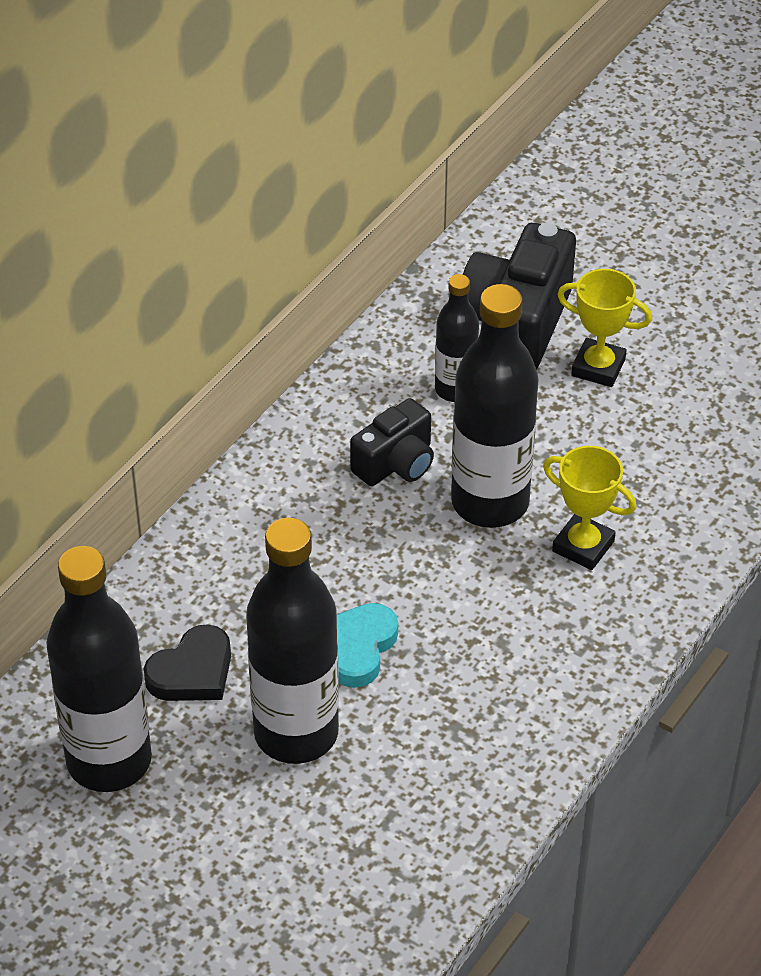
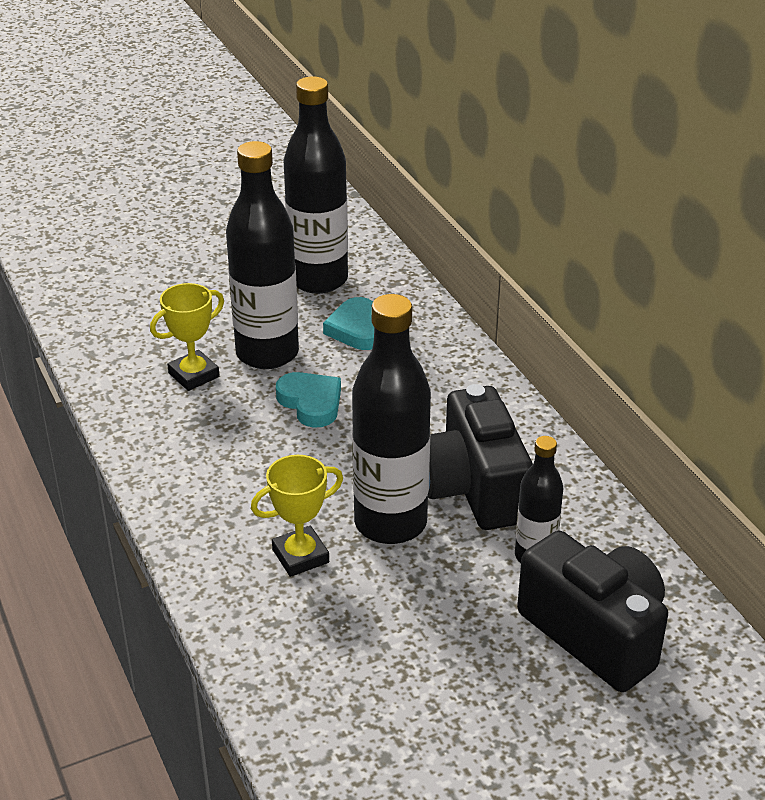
camera: 120 degrees right, 10 degrees down
black heart [144,624,231,701] -> turquoise heart [323,297,374,350]
black camera [350,398,434,486] -> black camera [428,384,533,530], size x1.68
yellow trophy [557,269,652,387] -> yellow trophy moved to [150,283,224,391]

